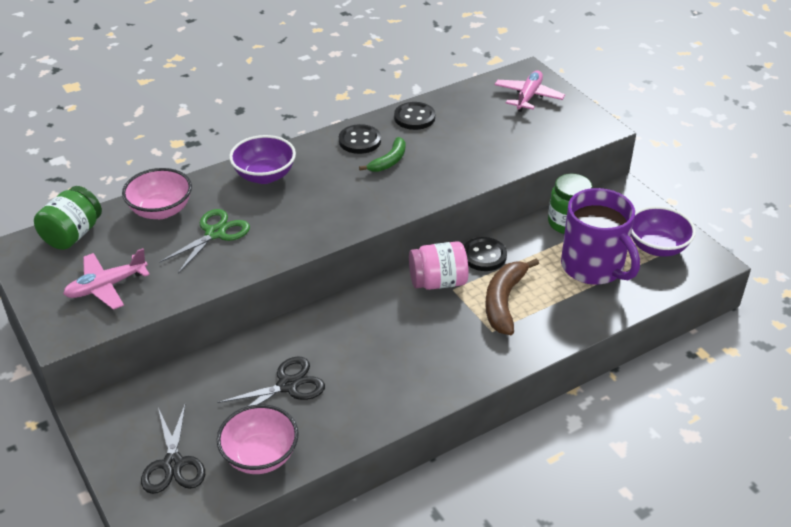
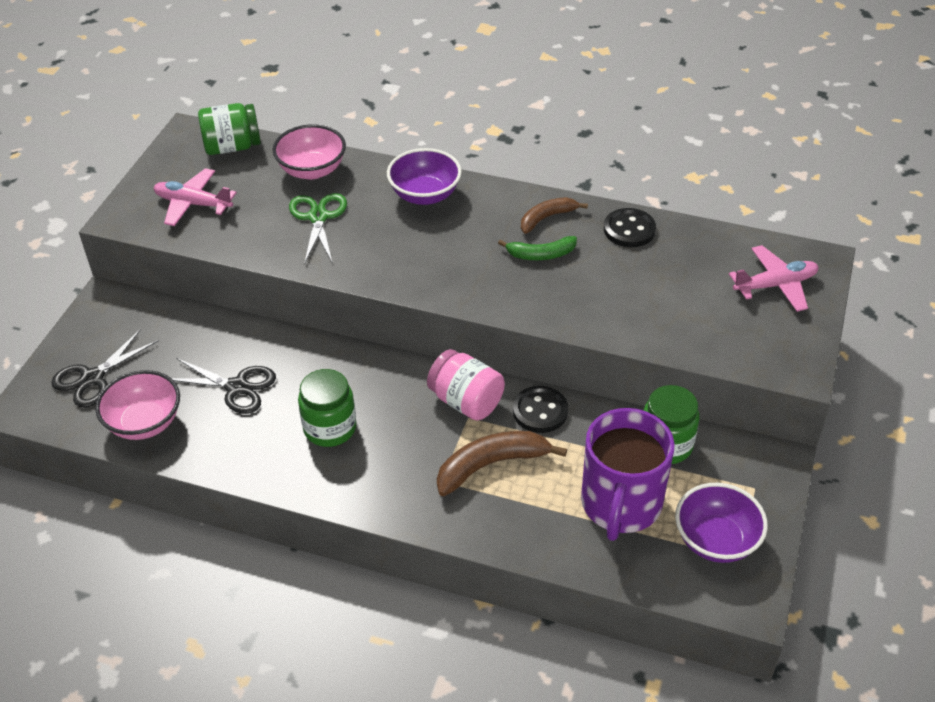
camera: 50 degrees right, 5 degrees up
green scissors [159,209,250,274] -> green scissors turned 90 degrees counterclockwise [289,193,347,265]
black button [339,124,381,154] -> brown banana [521,197,588,234]
none -> green jar [298,369,356,447]

